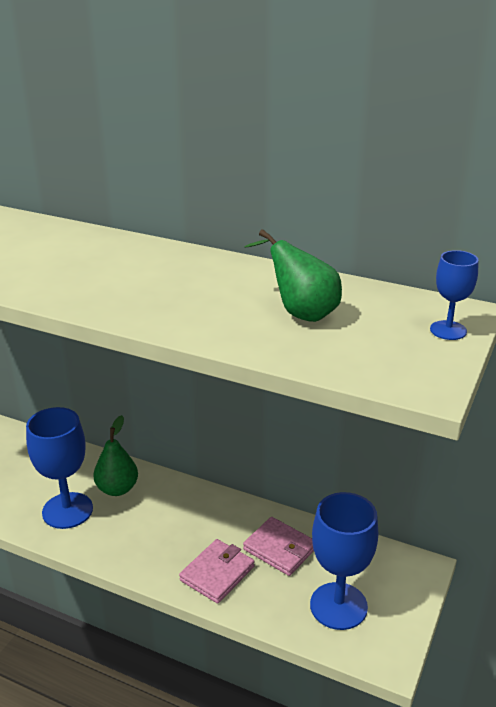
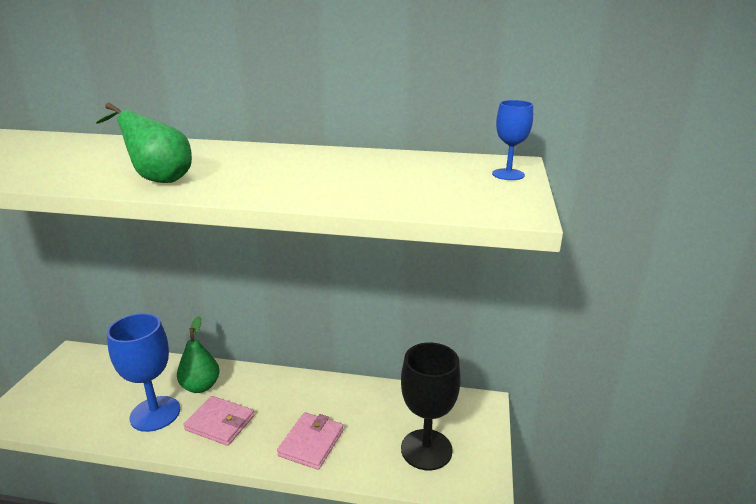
camera: 15 degrees left, 5 degrees down
pink wallet [243,517,314,576] -> pink wallet moved to [183,396,254,446]
green pear [244,229,342,322] -> green pear moved to [96,103,192,183]
blue goblet [310,492,378,630] -> black goblet [401,343,461,470]

